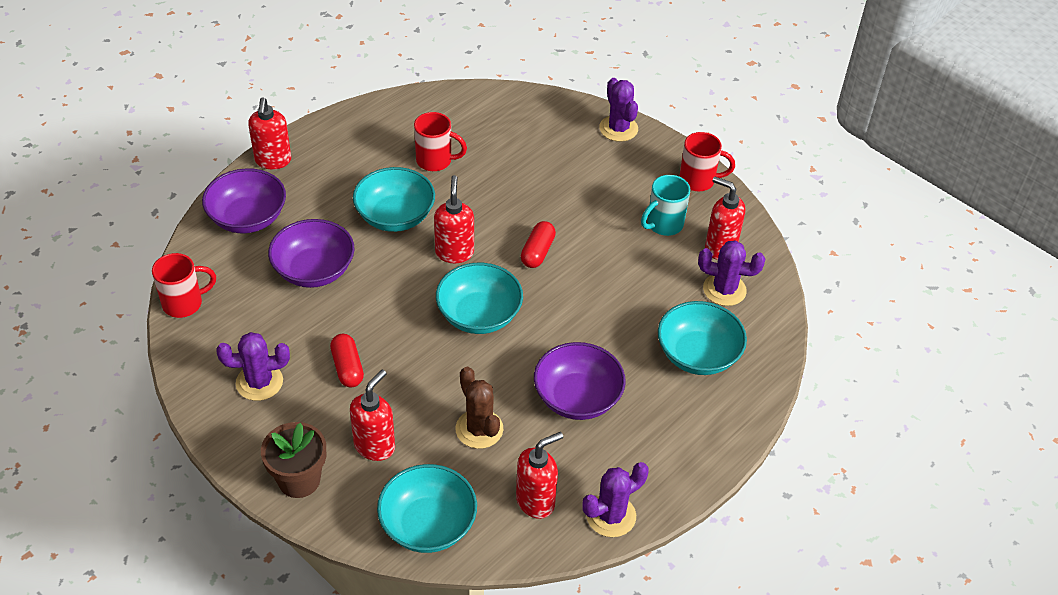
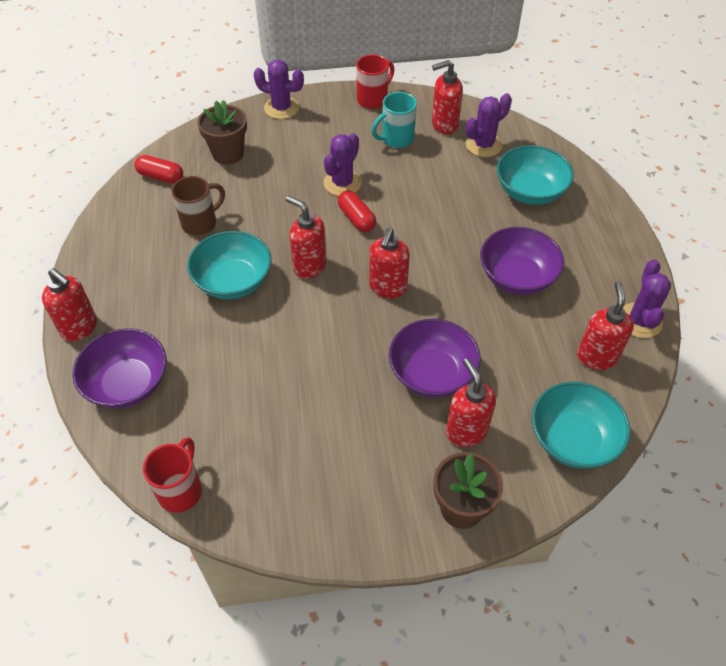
camera: 50 degrees left, 5 degrees up
purple cactus [216,332,290,401] -> purple cactus moved to [324,133,362,196]
purple bowl [268,219,354,288] -> purple bowl moved to [389,319,481,398]
red capsule [330,334,364,387] -> red capsule moved to [135,155,183,183]
red mug [414,112,467,171] -> brown mug [171,176,225,236]
turquoise bowl [436,263,523,334] -> red soap dispenser [369,228,410,298]
brown cactus [455,367,503,449] -> none
turquoise mug [641,175,690,236] -> turquoise mug turned 60 degrees clockwise [371,92,417,148]
none -> brown flower pot [197,100,247,165]

